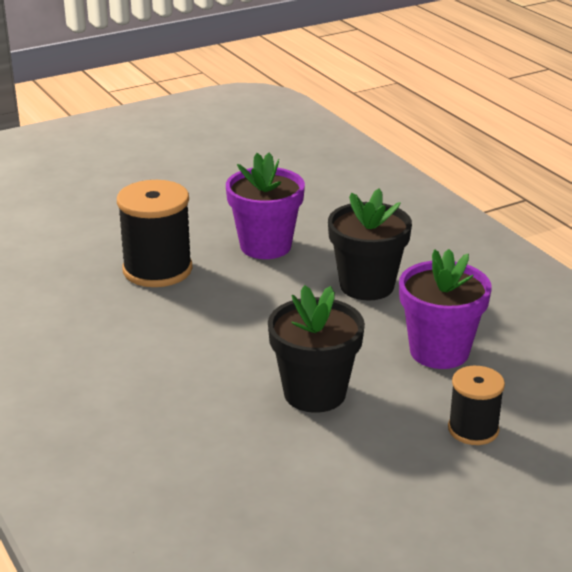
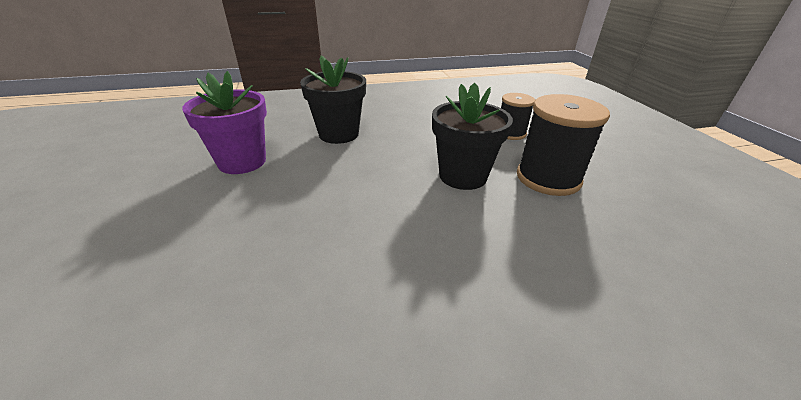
camera: 75 degrees left, 5 degrees up
black spool [117,180,193,287] -> black spool moved to [517,94,610,196]
purple flower pot [399,249,492,369] -> none

